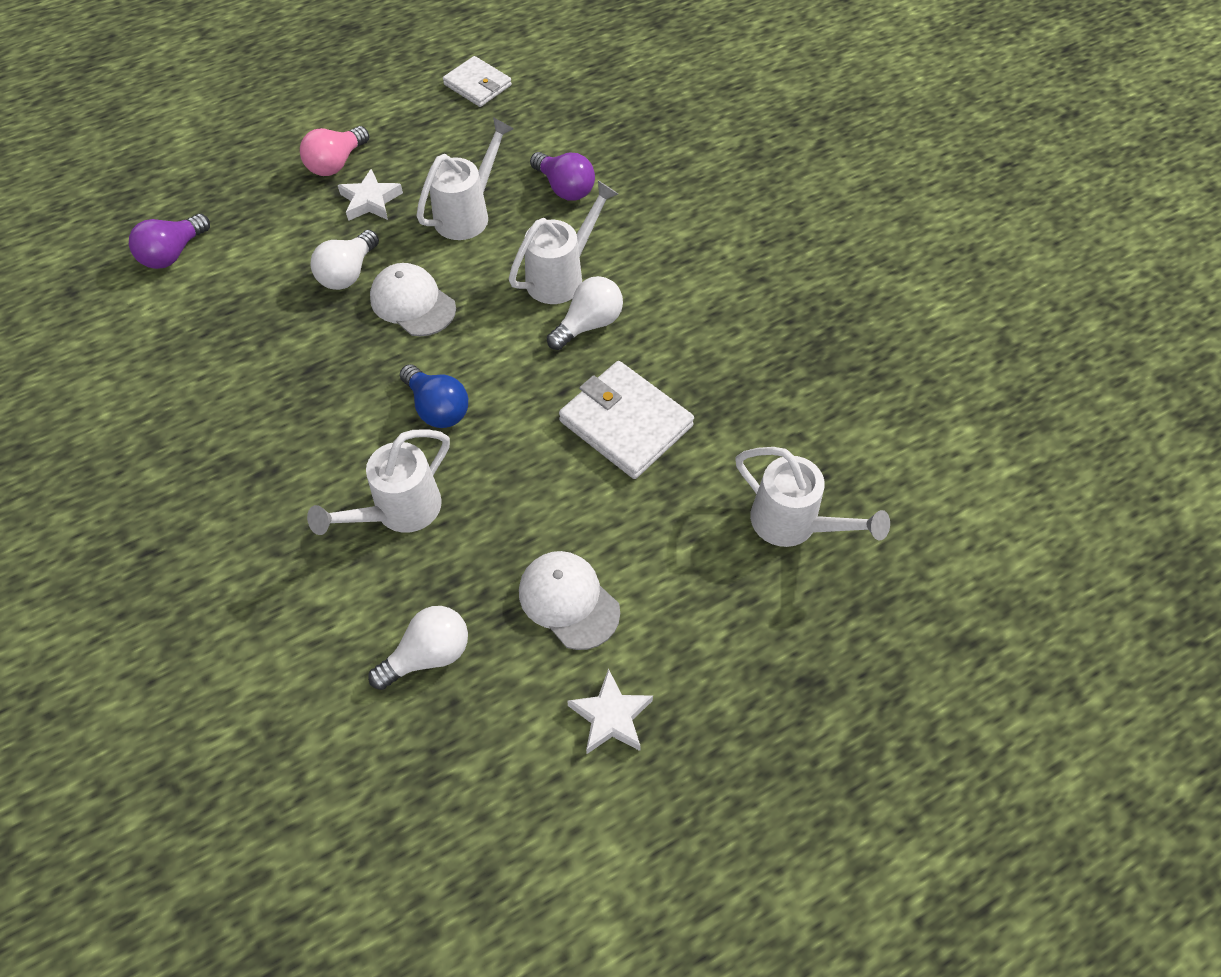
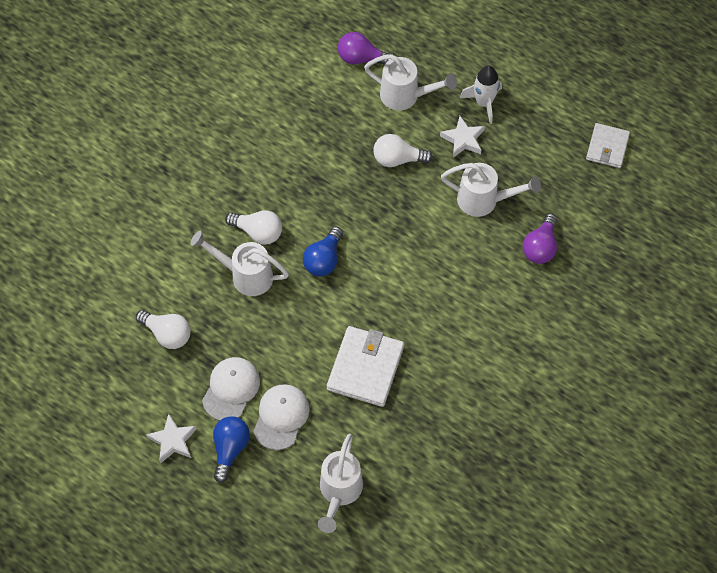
camera: 65 degrees right, 5 degrees up
pink light bulb [300,126,369,176] -> white rocket [460,66,502,124]
white cap [370,263,456,337] -> white cap moved to [254,384,310,450]
white watering can [509,181,618,304] -> white watering can moved to [364,54,457,110]
white light bulb [547,276,623,350] -> white light bulb moved to [225,210,282,245]
none -> blue light bulb [213,416,250,483]

